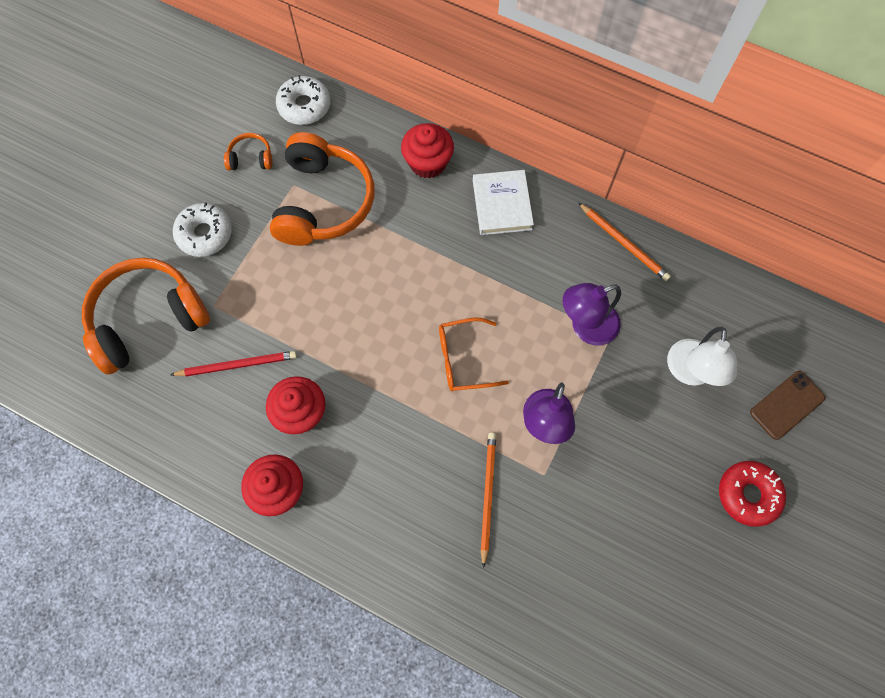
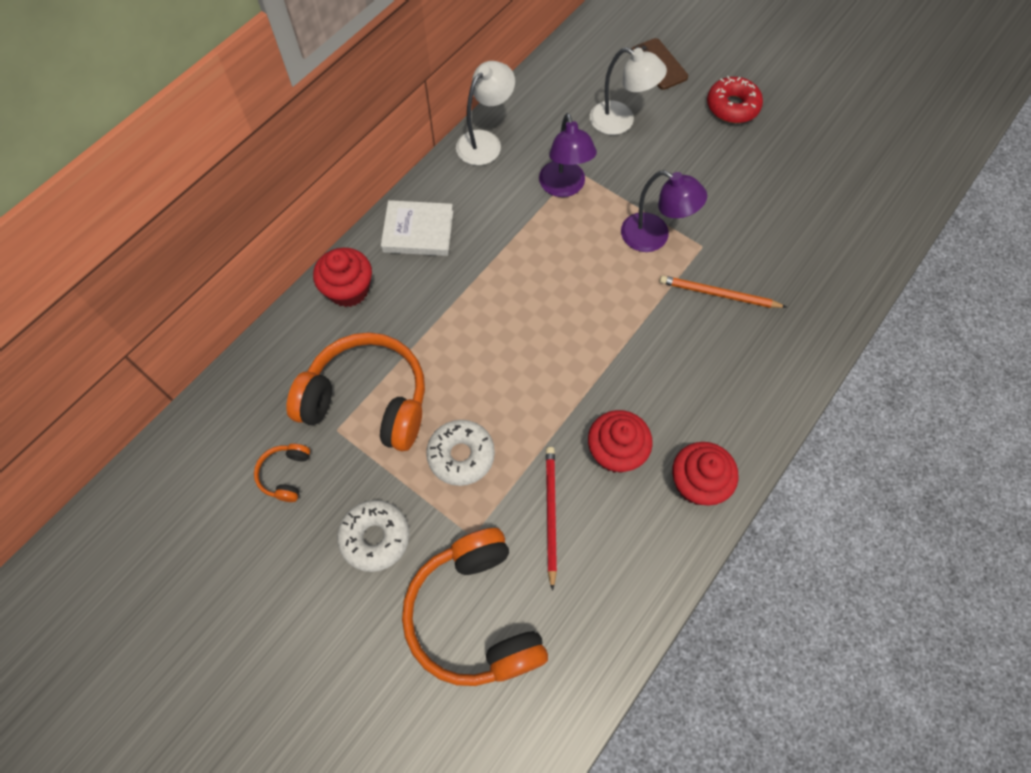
camera: 80 degrees left, 5 degrees down
white donut [276,75,330,125] -> white donut moved to [426,420,495,486]
orange glasses [439,317,509,391] -> none
orange pencil [578,203,671,281] -> white lamp [456,61,515,165]

